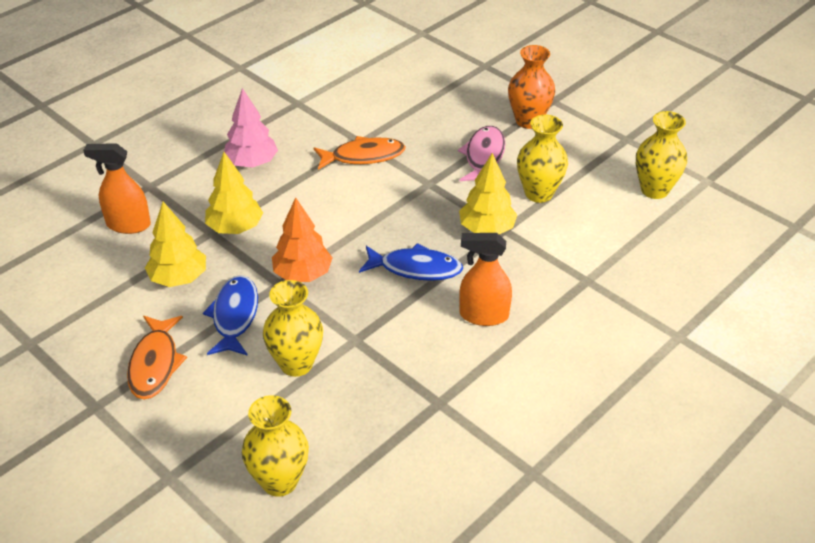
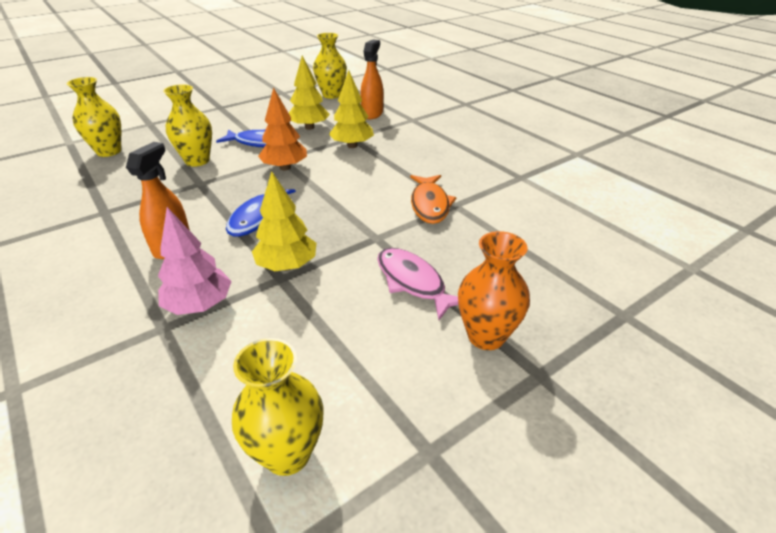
camera: 100 degrees right, 5 degrees down
orange fish [127,316,187,399] -> none
pink tree [224,88,278,168] -> pink tree moved to [158,207,232,315]
pink fish [458,126,505,181] -> pink fish turned 150 degrees counterclockwise [377,248,458,320]
yellow vase [517,115,568,203] -> yellow vase moved to [313,33,347,99]

